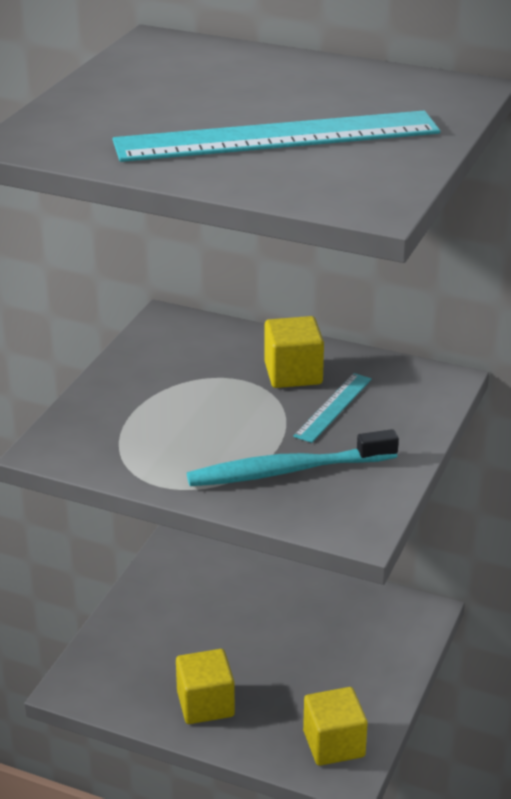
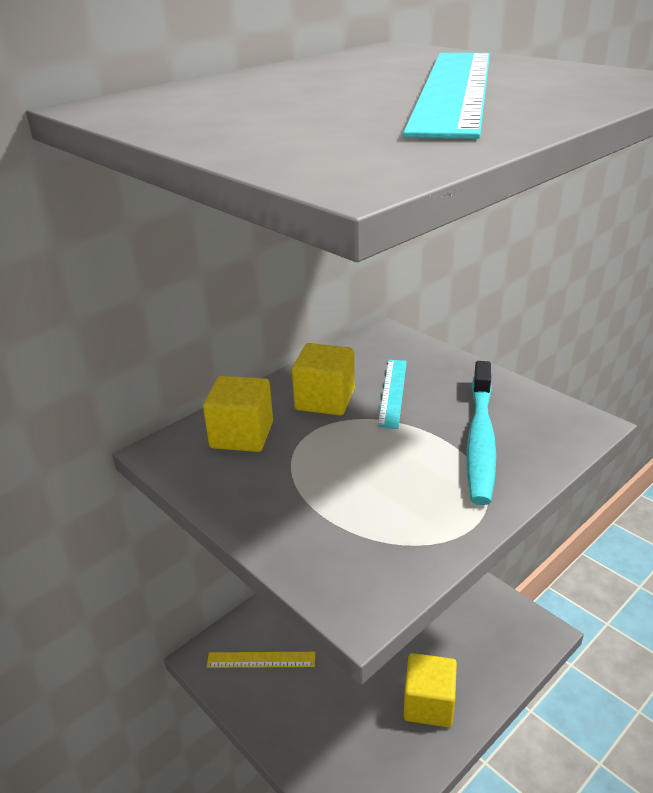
camera: 65 degrees left, 0 degrees up
turquoise ruler [293,373,372,443] -> turquoise ruler turned 45 degrees clockwise [377,360,407,429]
yellow cube [303,687,368,766] -> yellow cube moved to [203,376,273,452]
none -> yellow ruler [207,652,315,668]

